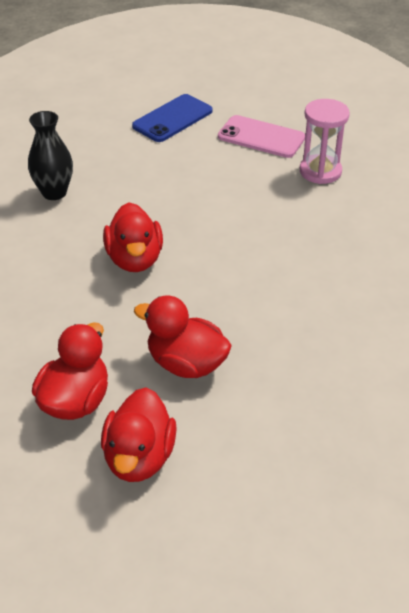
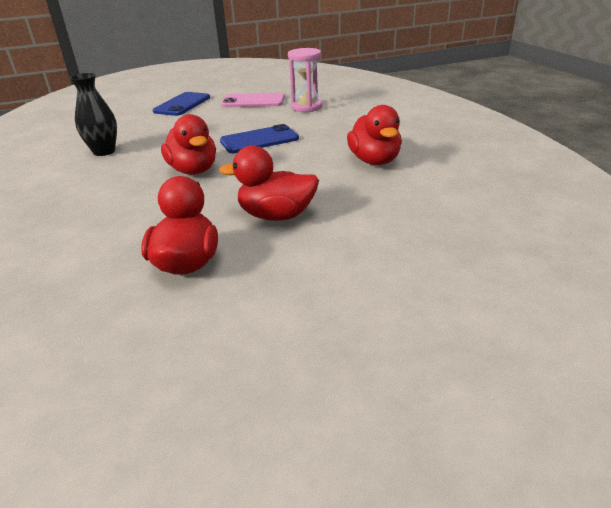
camera: 20 degrees left, 10 degrees down
red duck [101,387,177,482] -> red duck moved to [347,105,402,165]
none -> blue phone [220,124,299,153]

